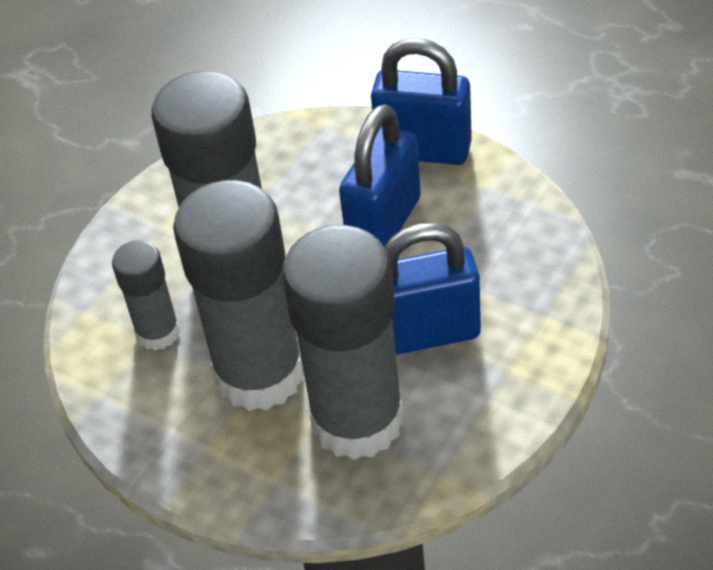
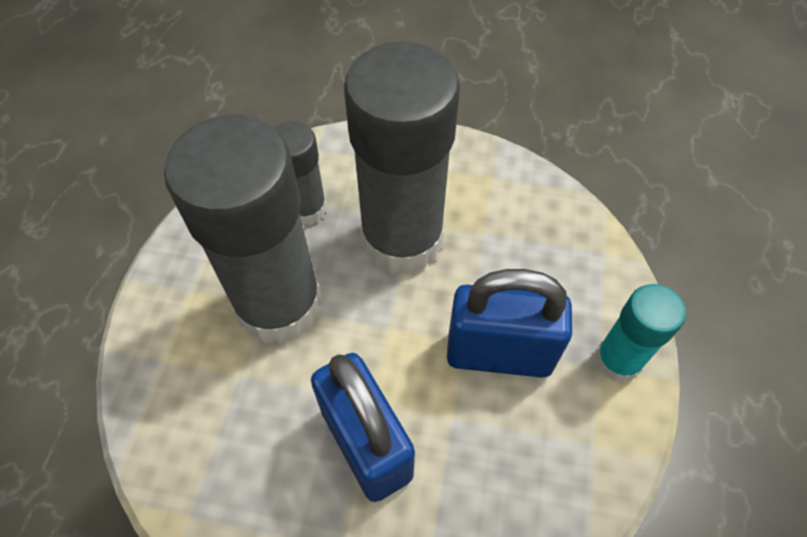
camera: 65 degrees right, 10 degrees up
grey glue stick [282,225,404,460] -> none
blue padlock [371,38,472,165] -> turquoise glue stick [595,284,686,383]

